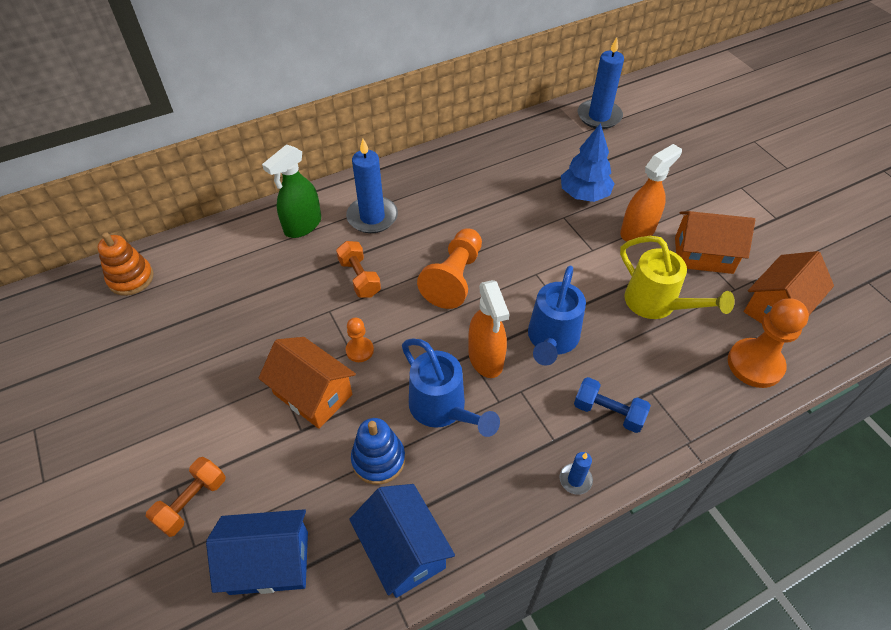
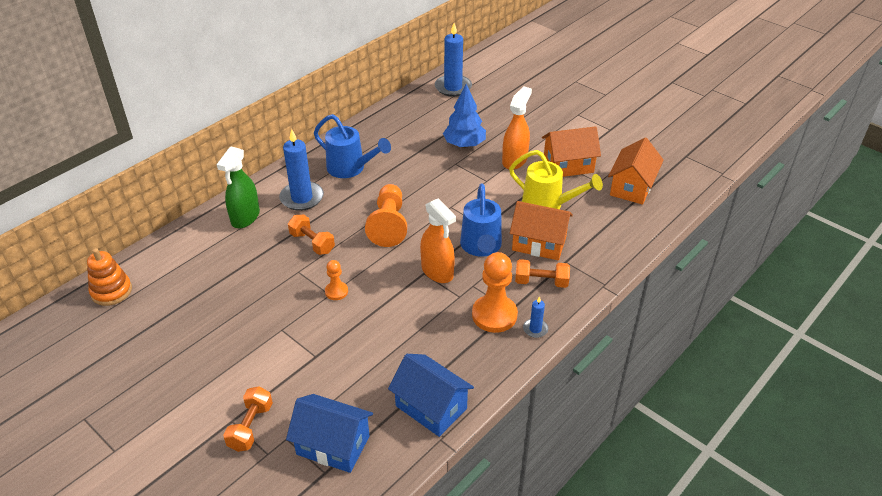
camera: 20 degrees left, 10 degrees down
blue house [206,509,308,595] -> blue house turned 45 degrees clockwise [286,394,373,473]
orange house [258,337,356,429] -> orange house moved to [510,201,573,260]
blue stacking toy [351,418,405,485] -> none
blue watering can [402,338,500,437] -> blue watering can moved to [314,114,391,178]
blue dumbbell [574,377,651,433] -> orange dumbbell [515,259,570,288]
orange pawn [728,298,809,388] -> orange pawn moved to [472,252,518,333]

